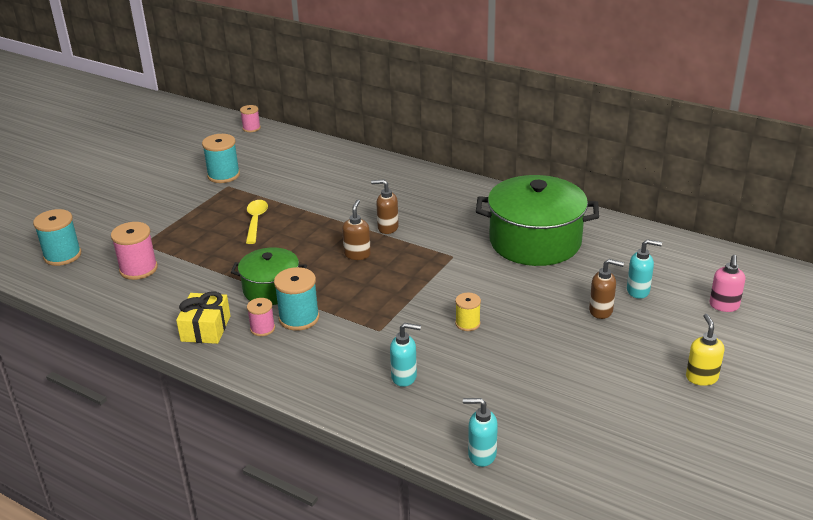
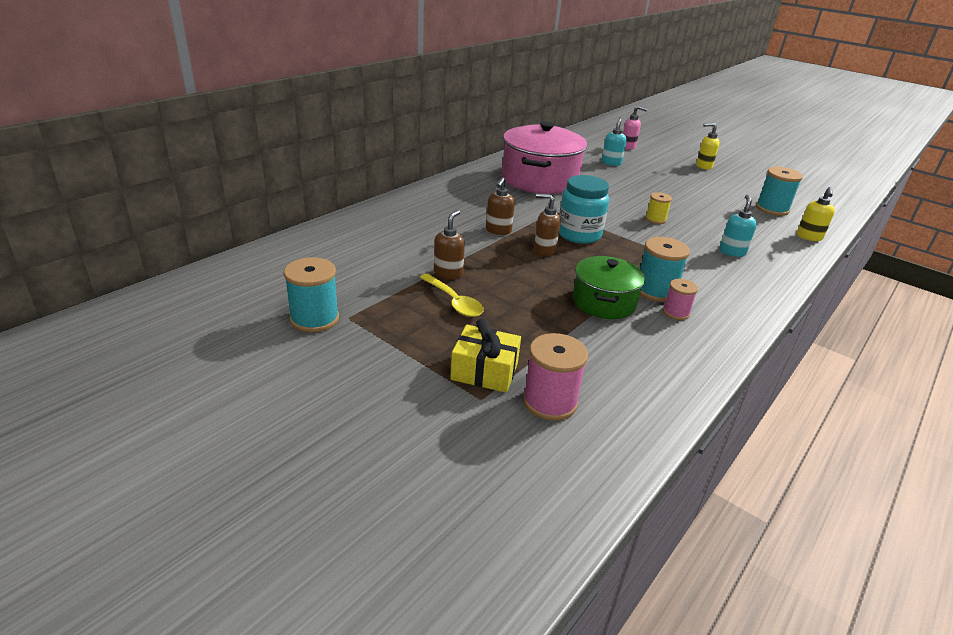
camera: 85 degrees left, 0 degrees up
turquoise spool [33,209,81,266] -> turquoise spool moved to [756,167,803,216]
yellow gift [176,291,231,344] -> yellow gift moved to [450,318,521,393]
pink spool [240,105,261,132] -> none
yellow spoon [246,200,268,244] -> yellow spoon turned 135 degrees counterclockwise [420,274,484,317]
turquoise soap dispenser [463,398,498,467] -> yellow soap dispenser [797,187,835,241]
green pot [476,175,599,266] -> pink pot [502,121,587,194]
brown soap dispenser [589,259,624,319] -> brown soap dispenser moved to [434,210,465,279]
none -> turquoise jar [559,175,609,244]

